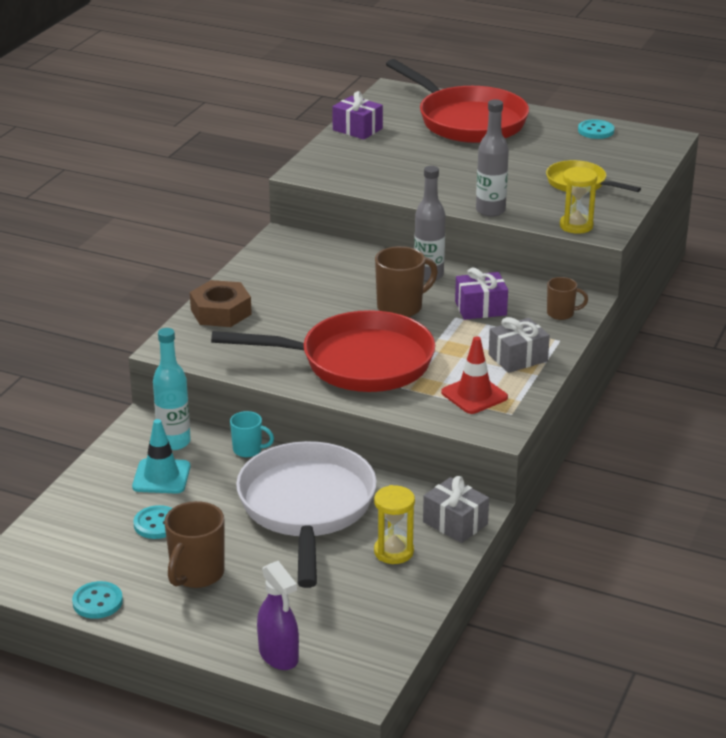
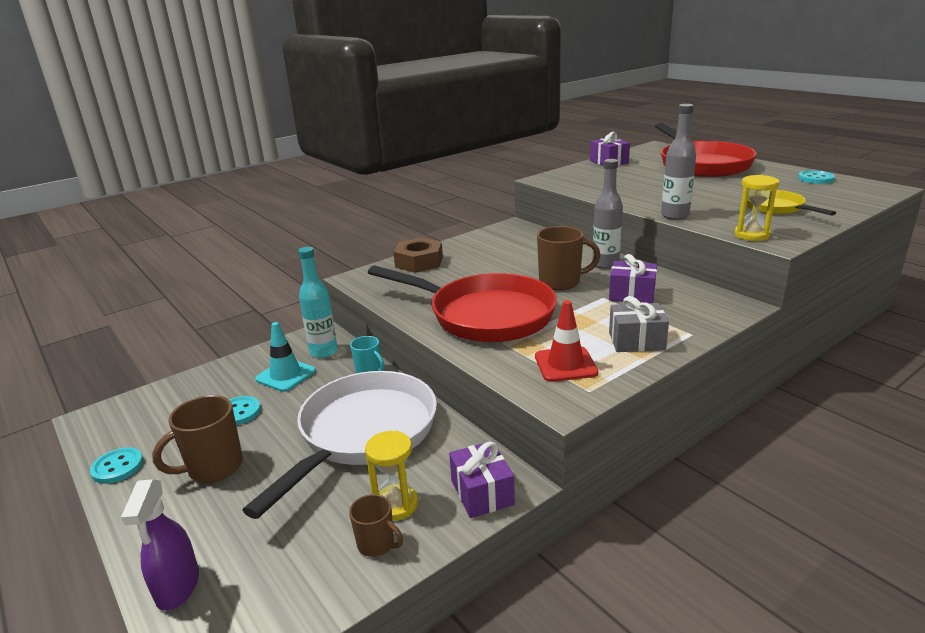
camera: 30 degrees right, 5 degrees down
grey gift [423,476,489,543] -> purple gift [449,441,515,518]
brown mug [547,277,588,320] -> brown mug moved to [349,494,403,557]

